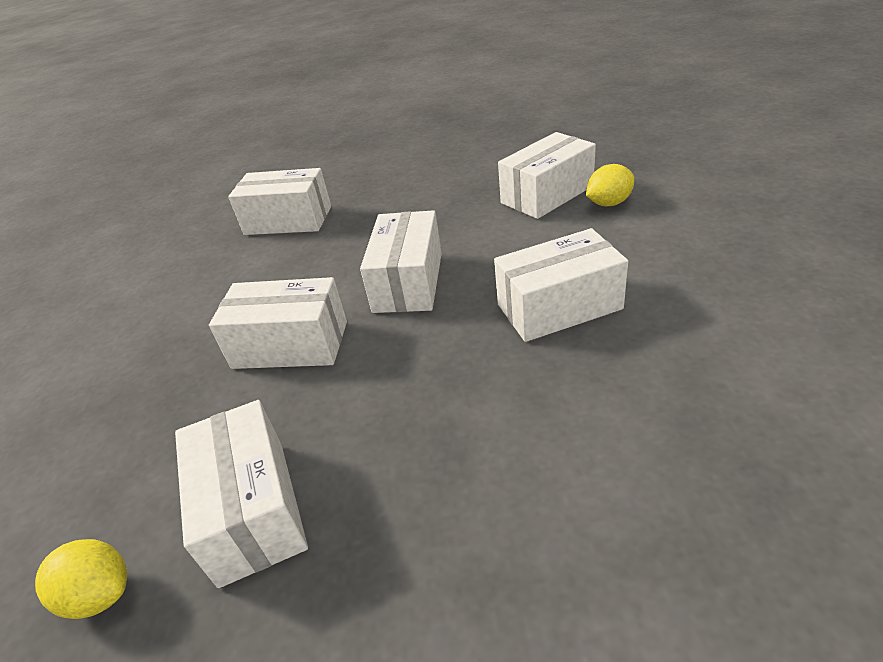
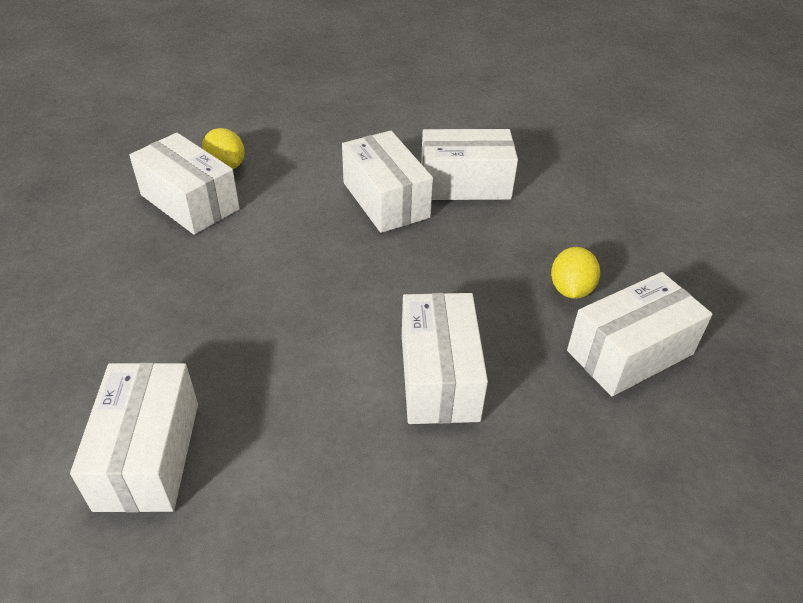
camera: 105 degrees left, 5 degrees up
yellow lemon [35,539,127,619] -> yellow lemon moved to [551,247,600,299]
white box [360,210,442,313] -> white box moved to [421,129,518,200]

